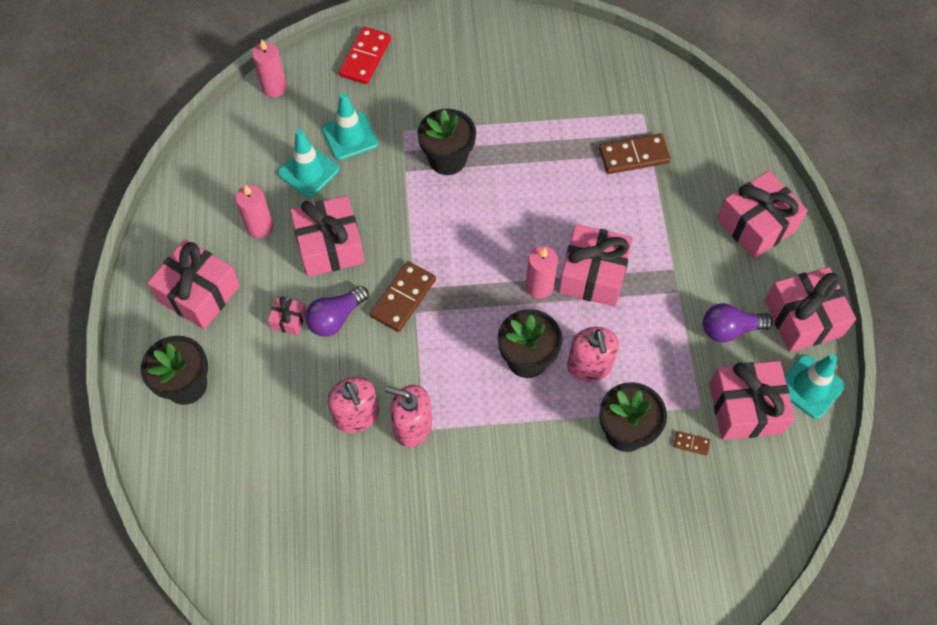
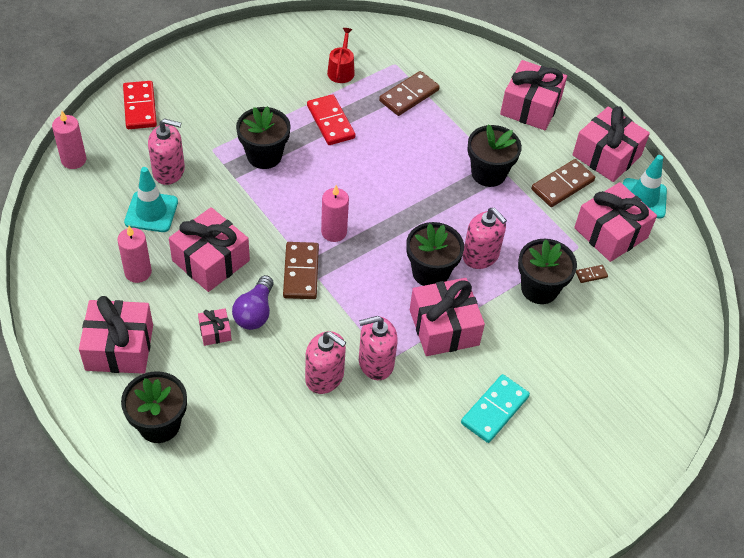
camera: 35 degrees left, 10 degrees down
turquoise traffic cone [322,93,378,160] -> pink soap dispenser [148,118,185,185]
pink candle [526,246,558,299] -> pink candle moved to [321,185,349,242]
pink gift [559,224,633,307] -> pink gift moved to [410,278,485,356]
purple light bulb [703,303,773,342] -> brown domino [531,159,595,207]
none -> red domino [307,94,355,145]
none -> red watering can [327,28,355,83]
none -> turquoise domino [461,374,530,443]
none -> black flower pot [468,124,522,187]

